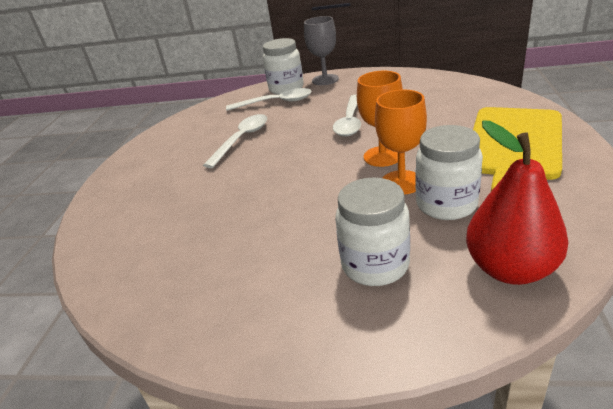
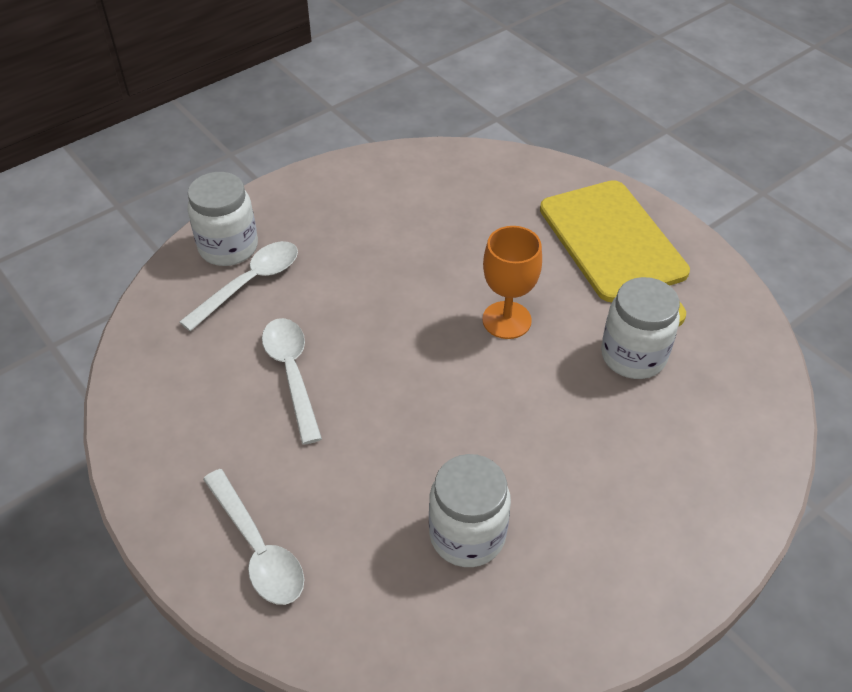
camera: 50 degrees left, 15 degrees up
grey goblet [304,16,339,85] -> none
white spoon [333,95,361,137] -> white spoon moved to [203,469,304,605]
white jar [335,177,410,286] -> white jar moved to [429,454,511,567]
orange goblet [375,90,427,195] -> none
red pear [466,120,569,285] -> none

